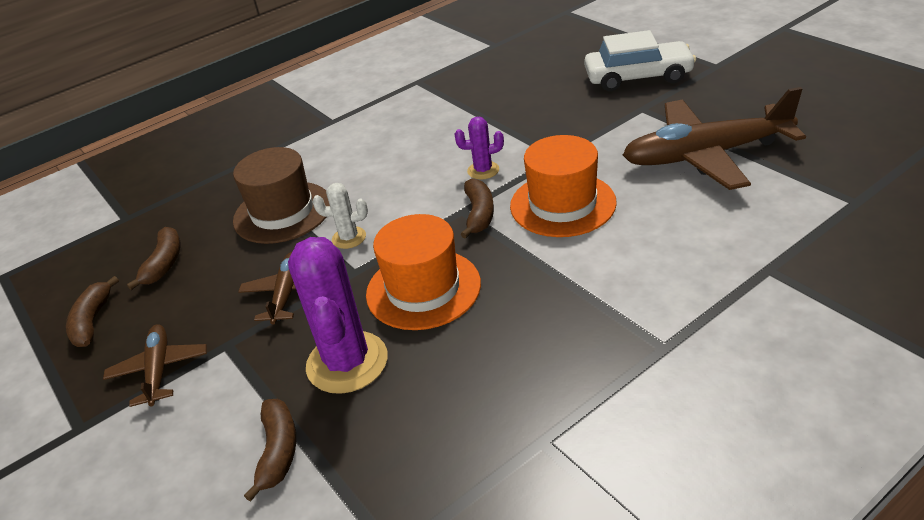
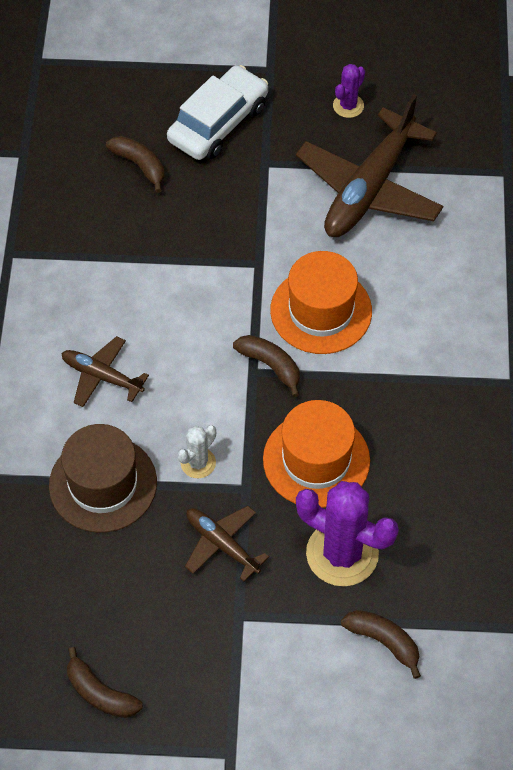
camera: 55 degrees left, 20 degrees up
brown plane [103,324,207,407] -> brown plane moved to [61,336,149,407]
brown banana [127,227,180,290] -> brown banana moved to [106,136,165,193]
purple cactus [455,117,504,179] -> purple cactus moved to [333,64,365,118]

